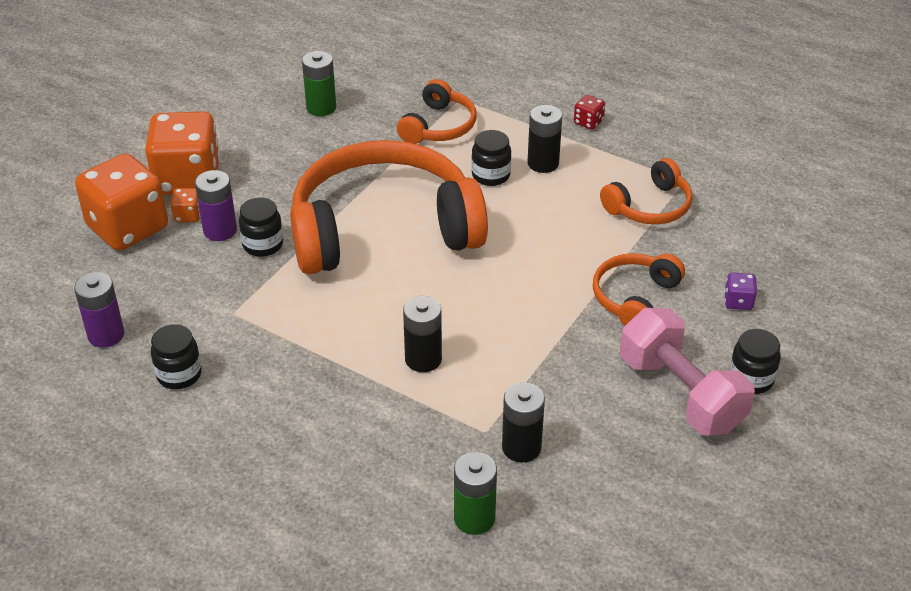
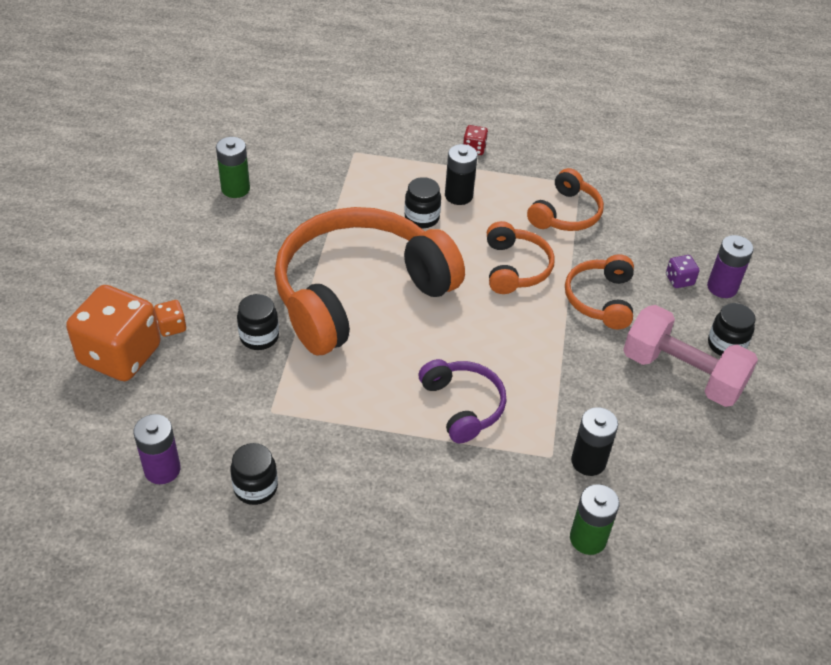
camera: 25 degrees left, 5 degrees up
orange dice [145,111,220,195] -> none
purple battery [195,170,237,241] -> purple battery moved to [707,235,754,298]
orange headphones [397,79,476,144] -> orange headphones moved to [487,221,555,294]
black battery [403,296,442,372] -> purple headphones [419,359,506,443]

